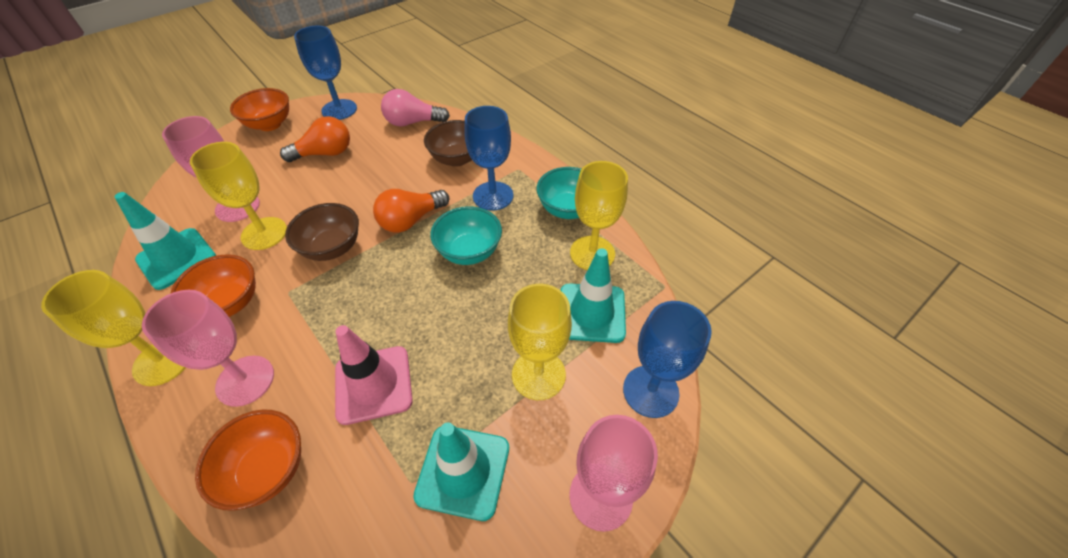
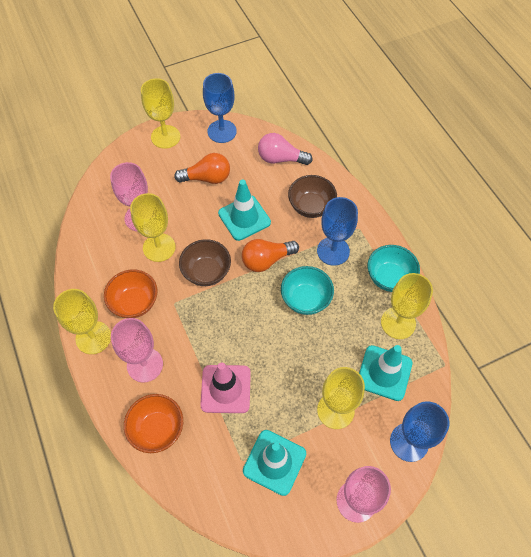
camera: 15 degrees right, 10 degrees up
turquoise traffic cone [115,192,216,290] -> turquoise traffic cone moved to [218,180,271,241]
orange bowl [230,88,289,131] -> yellow goblet [141,78,180,149]

